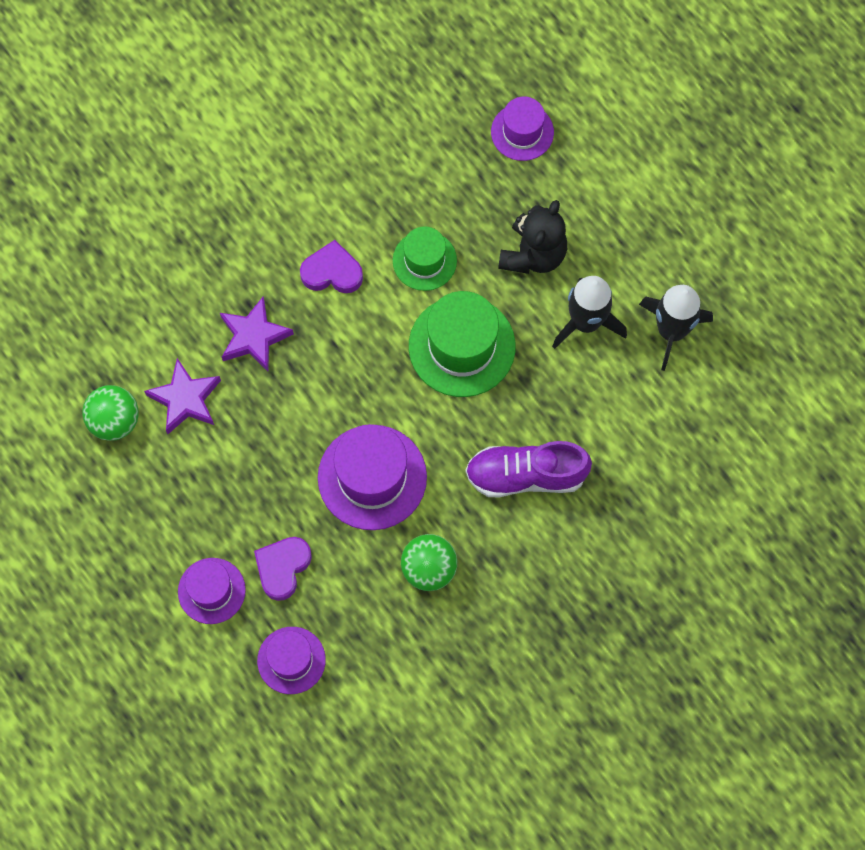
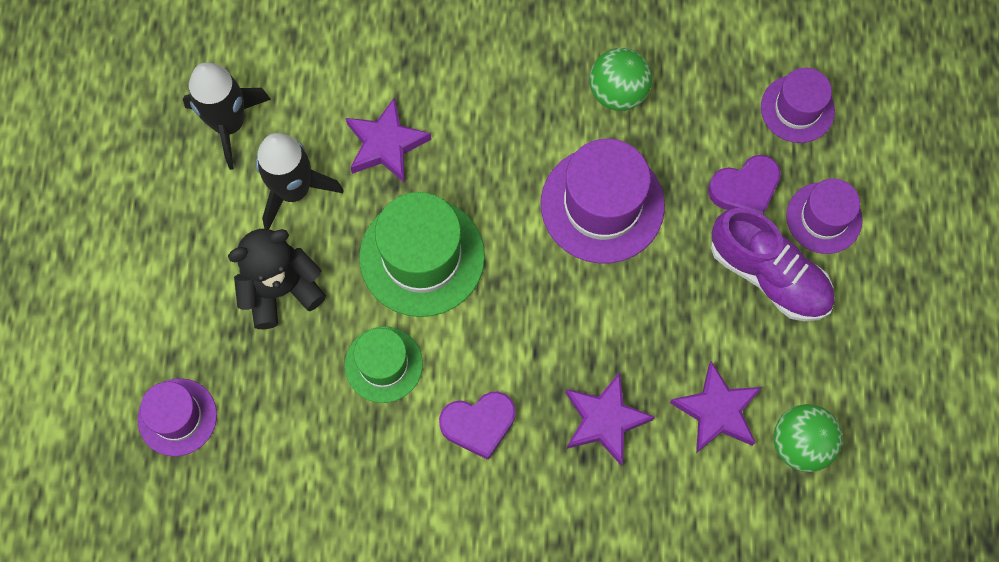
camera: 140 degrees left, 0 degrees up
purple heart [300,240,363,293] -> purple heart turned 60 degrees counterclockwise [439,392,515,460]
purple shoe [465,441,592,497] -> purple shoe moved to [711,208,835,321]
none -> purple star [346,97,431,183]

